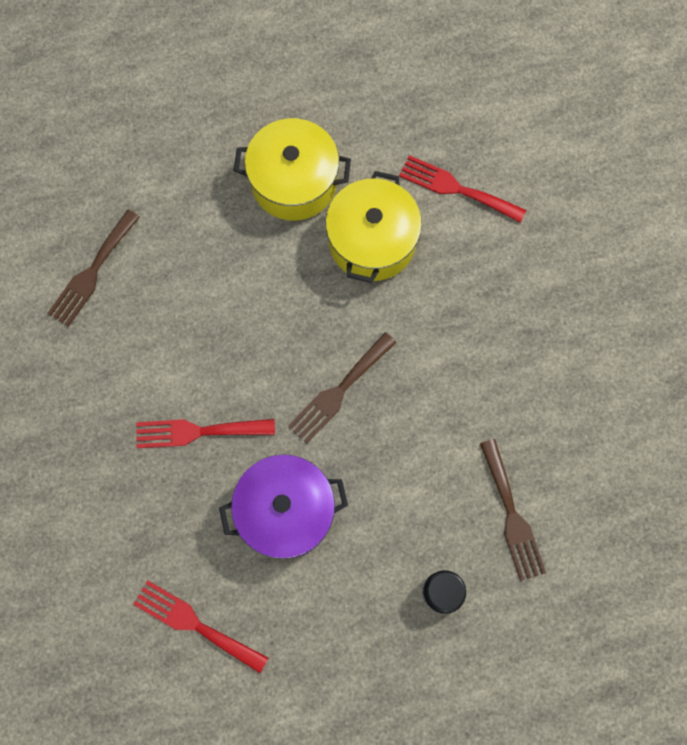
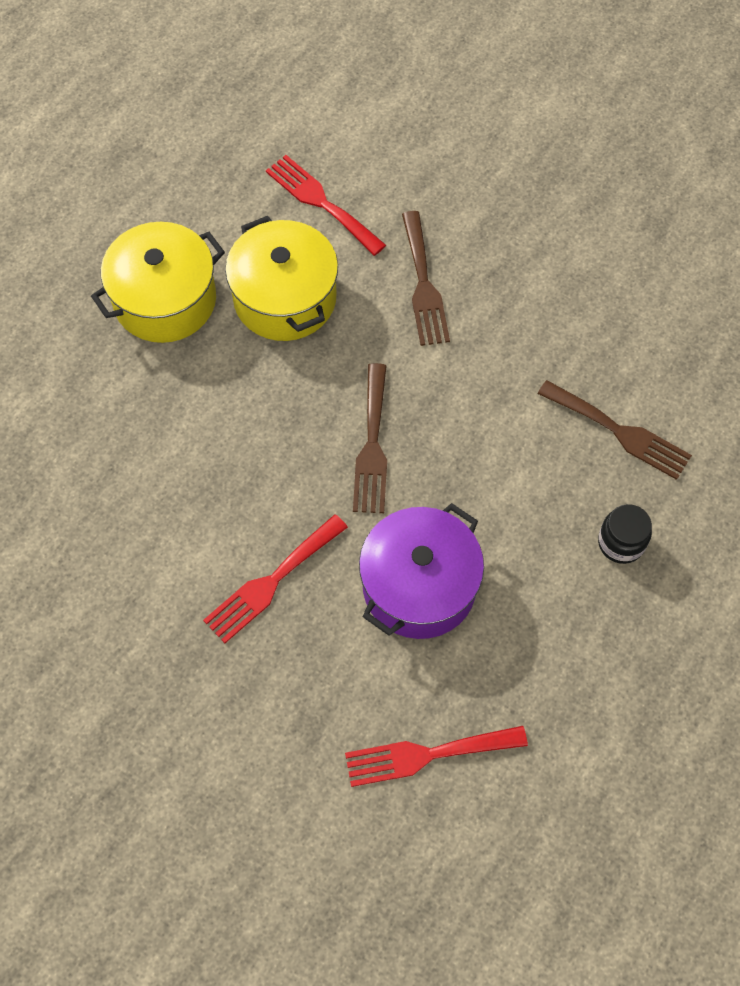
camera: 40 degrees left, 10 degrees down
brown fork [47,209,140,327] -> brown fork moved to [402,211,450,346]
red fork [399,155,526,223] -> red fork turned 60 degrees clockwise [266,155,386,256]

